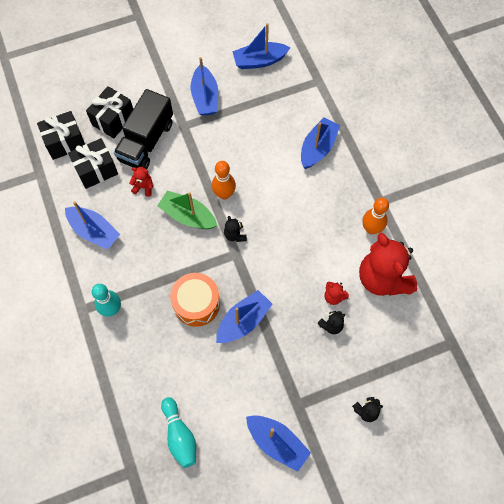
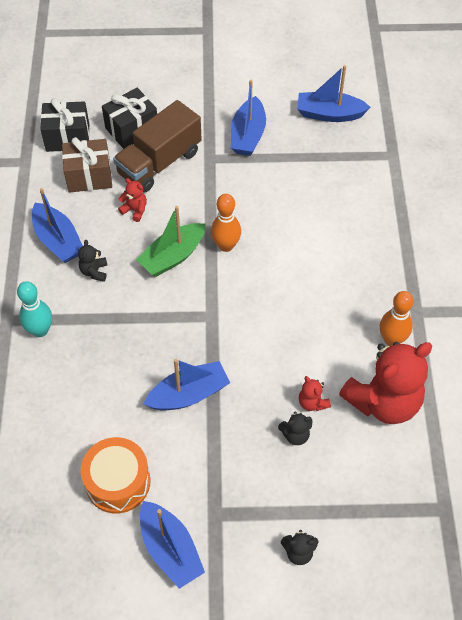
camera: 20 degrees right, 10 degrees down
black gift [68,138,118,189] -> brown gift [62,137,112,193]
black truck [114,89,173,170] -> brown truck [113,100,202,192]
green boat [157,191,217,229] -> green boat turned 90 degrees counterclockwise [136,206,206,277]
turquoise bowling pin [161,397,196,468] -> none
orange drum [170,273,220,327] -> orange drum moved to [80,437,150,514]
black teddy bear [224,216,247,242] -> black teddy bear moved to [78,240,107,282]
blue boat [301,117,340,169] -> none
red teddy bear [359,233,417,296] -> red teddy bear turned 120 degrees counterclockwise [339,342,432,424]

